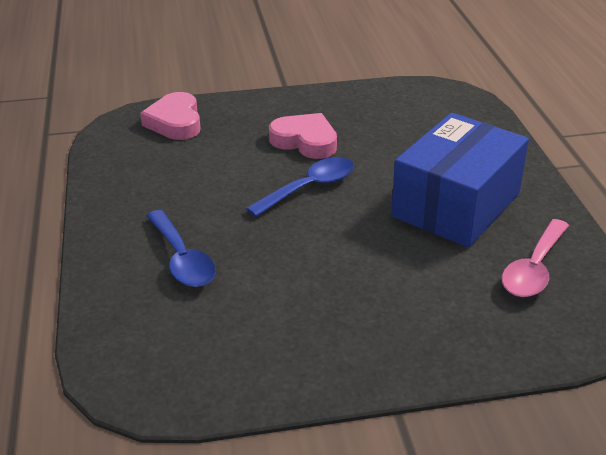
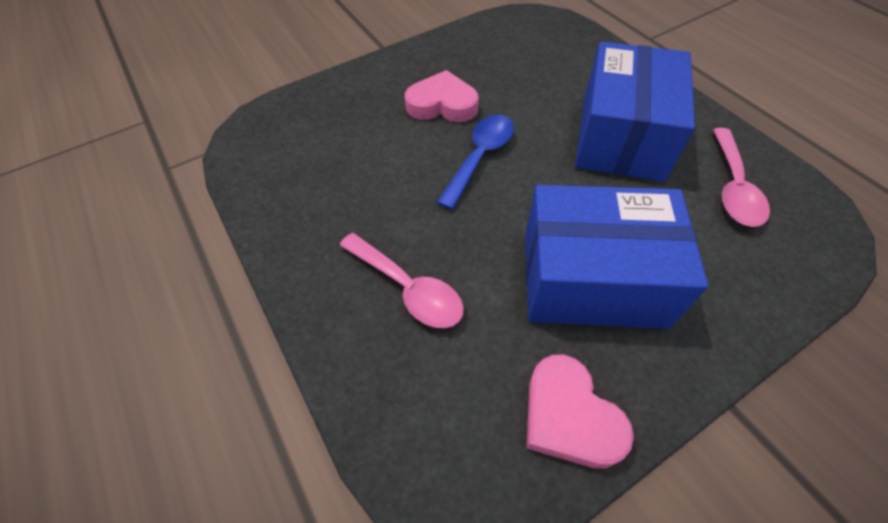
camera: 20 degrees left, 20 degrees up
pink heart [140,92,201,140] -> pink heart moved to [527,355,634,468]
blue spoon [146,210,216,287] -> pink spoon [339,233,464,328]
none -> blue box [525,185,709,329]

